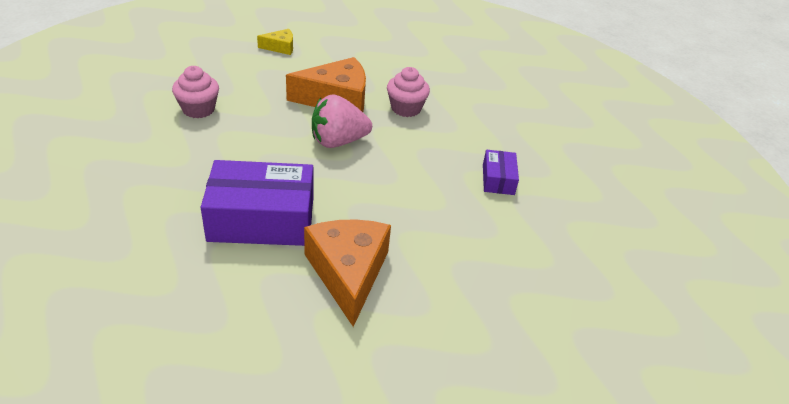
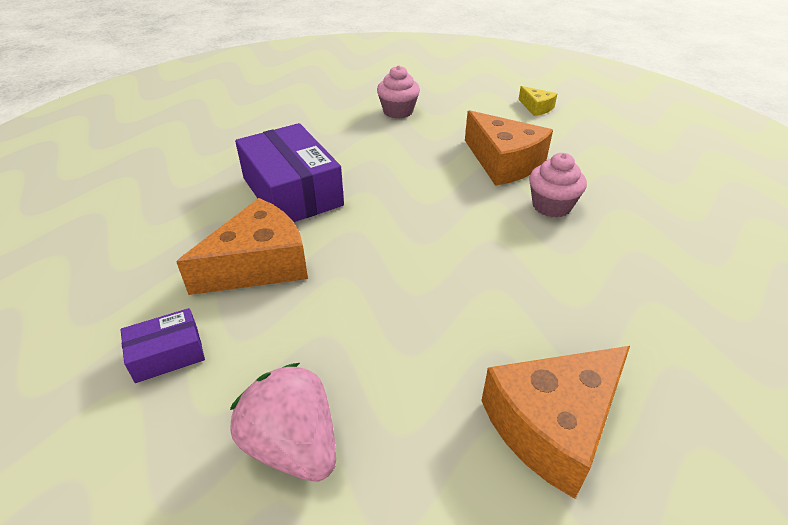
camera: 65 degrees right, 0 degrees up
pink strawberry [312,94,372,148] -> pink strawberry moved to [230,363,336,482]
purple box [483,150,519,195] -> purple box moved to [120,308,205,383]
none -> orange cheese [481,346,630,499]

